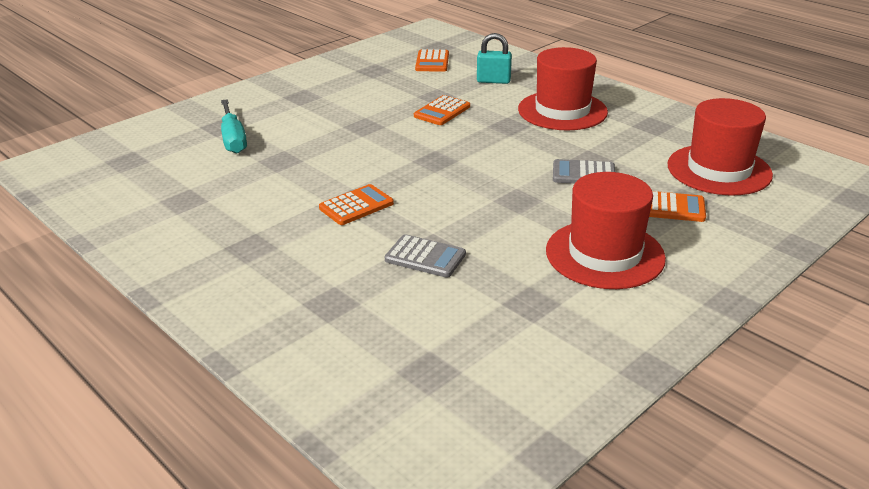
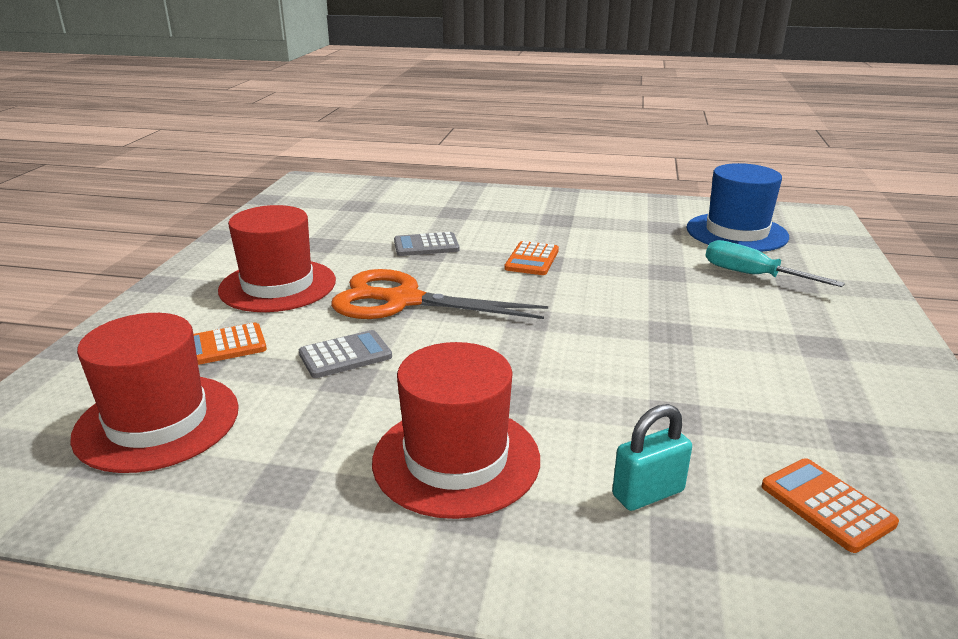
camera: 145 degrees right, 5 degrees down
orange calculator [414,95,470,125] -> none
none -> orange scissors [331,269,548,319]
none -> blue hat [687,163,789,252]

